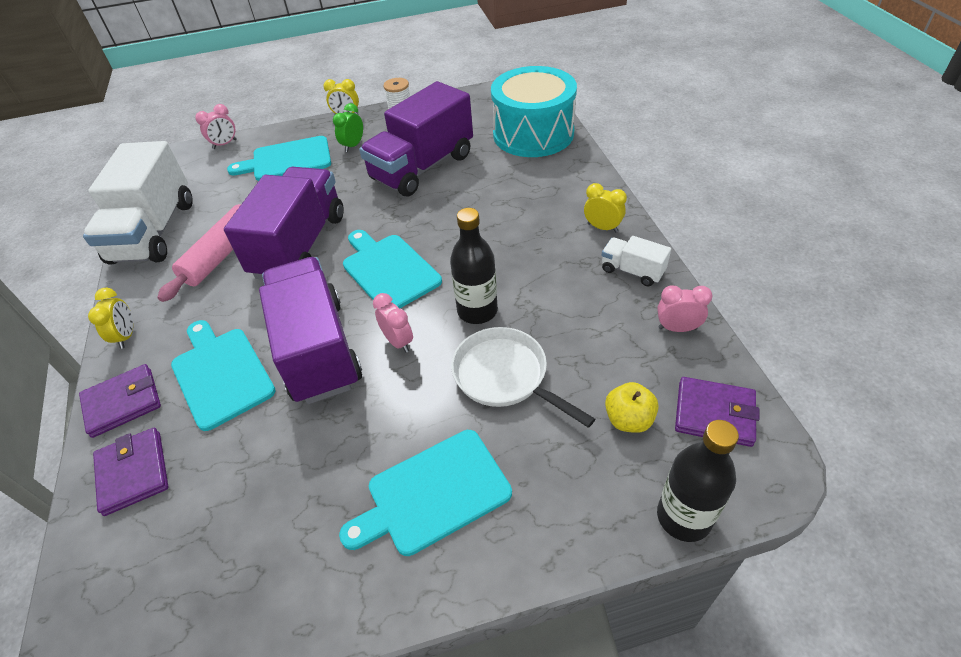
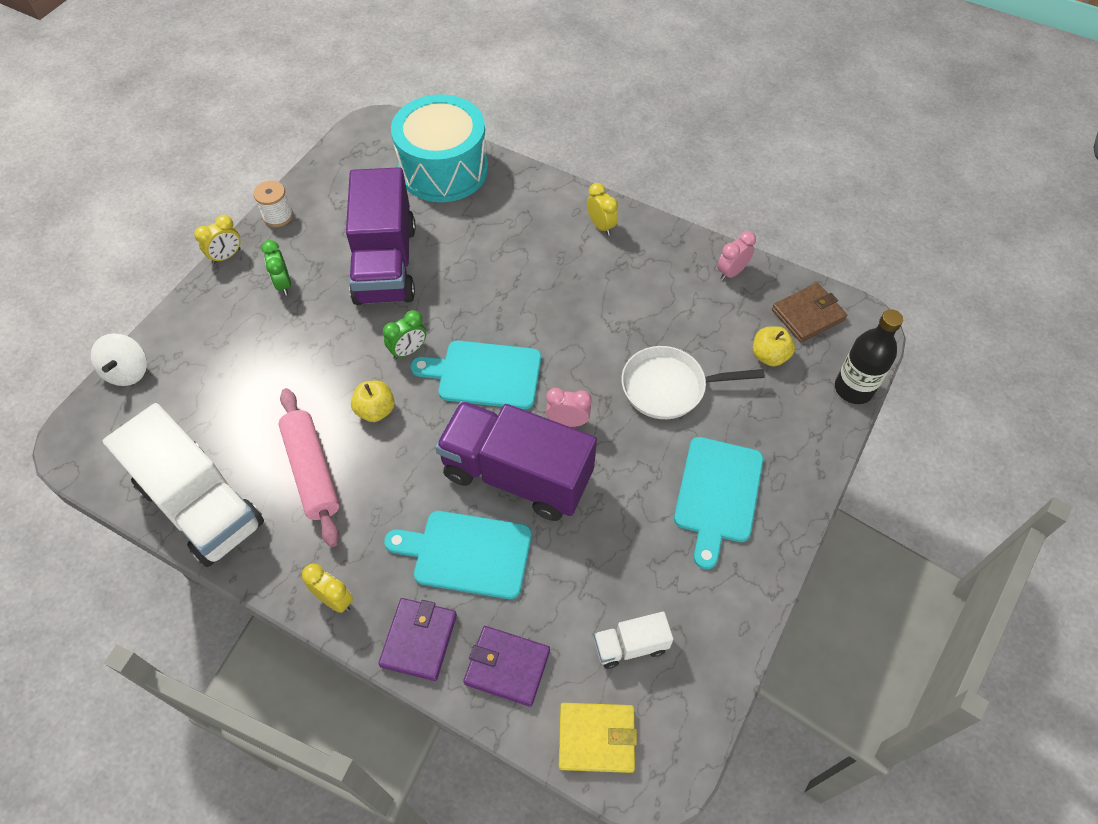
camera: 50 degrees left, 10 degrees up
pink clock [195,104,237,149] -> white spinning top [91,333,147,386]
purple truck [224,167,344,280] -> yellow apple [351,381,395,422]
turquoise cutting board [227,136,331,181] -> none
black bottle [450,208,498,324] -> none
yellow clock [584,183,627,232] -> yellow clock turned 75 degrees clockwise [587,183,618,236]
white truck [602,236,671,286] -> white truck moved to [594,611,674,669]
purple wallet [675,377,759,447] -> brown wallet [772,283,847,342]
none -> green clock [383,310,426,359]
none -> yellow wallet [559,703,637,773]

